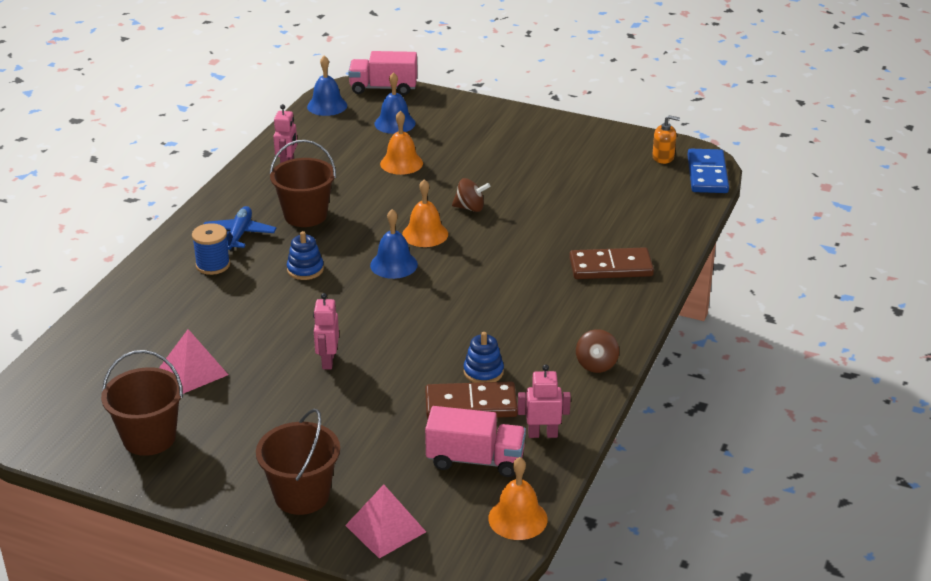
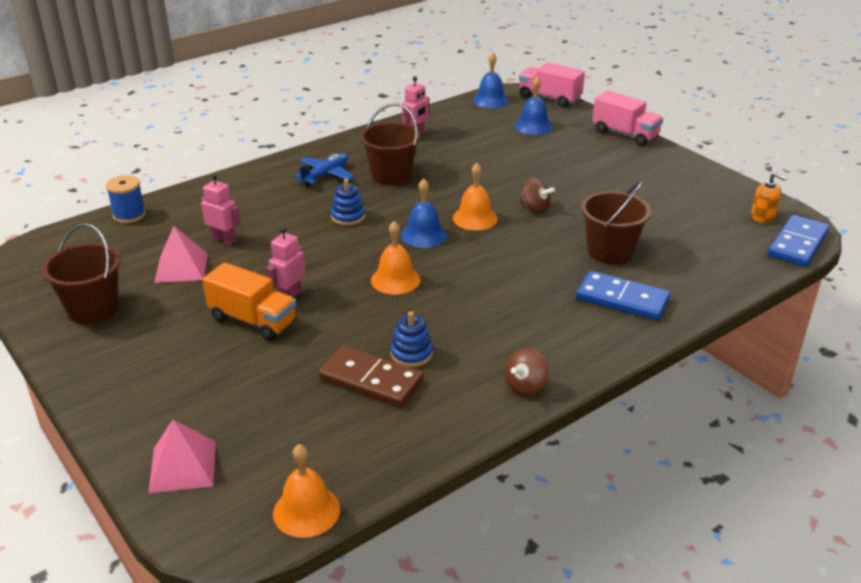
camera: 30 degrees right, 0 degrees up
blue spool [192,223,230,275] -> blue spool moved to [106,175,146,223]
brown bucket [256,409,340,515] -> brown bucket moved to [581,181,651,264]
orange bell [380,111,423,175] -> orange bell moved to [371,221,420,295]
pink truck [425,406,526,477] -> pink truck moved to [592,91,663,146]
pink robot [518,364,571,438] -> pink robot moved to [201,174,241,245]
brown domino [569,247,654,279] -> blue domino [576,271,670,321]
none -> orange truck [202,262,297,341]

